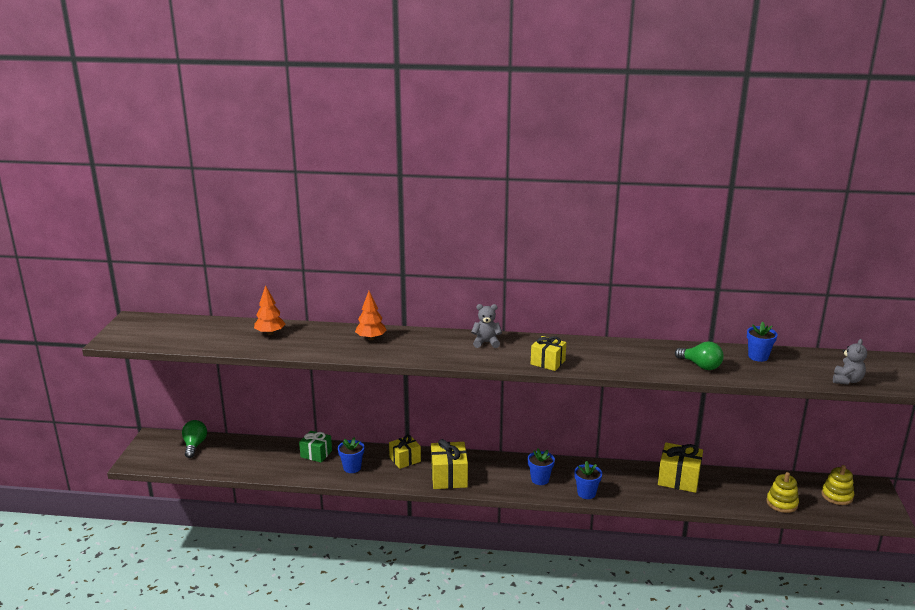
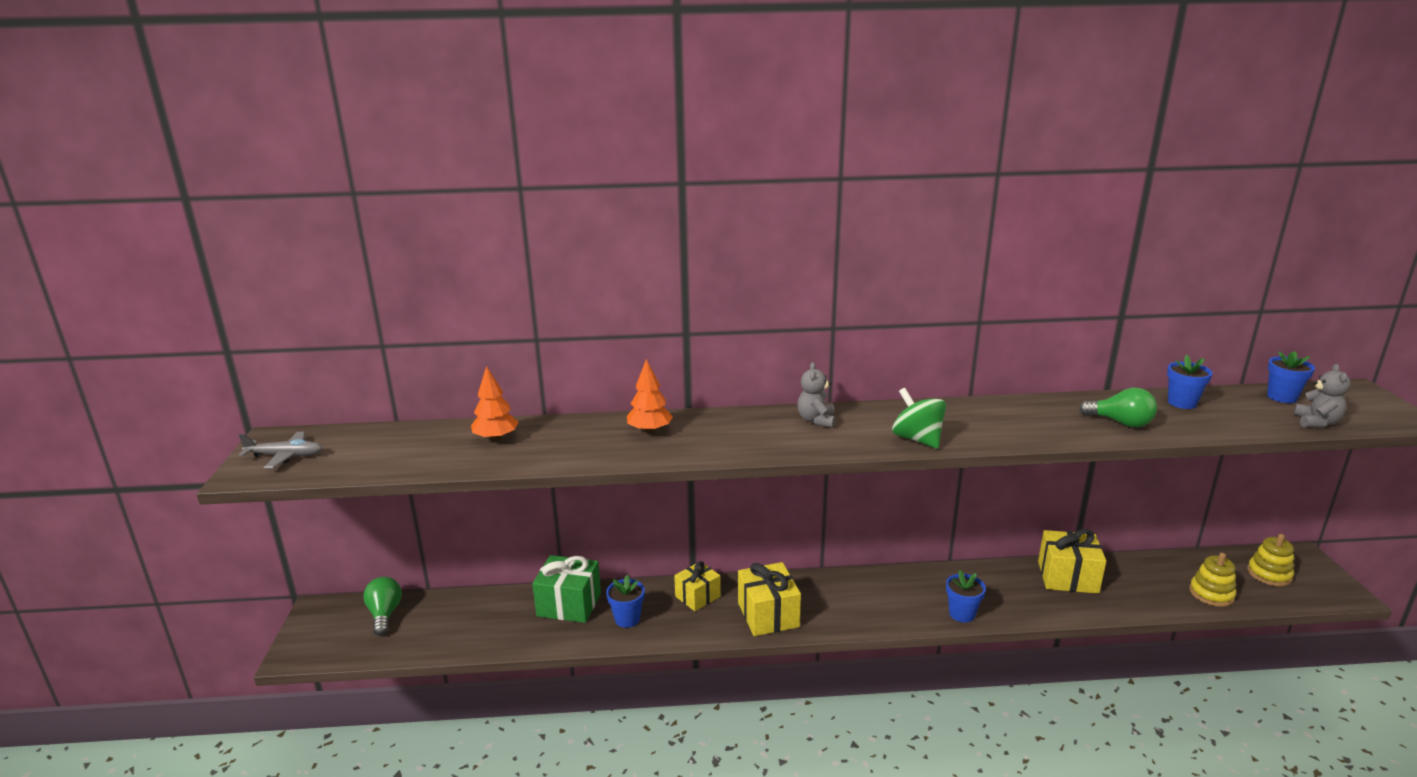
camera: 10 degrees left, 0 degrees up
green gift [299,431,332,462] -> green gift [532,555,601,623], size x1.50
grey teddy bear [471,304,502,348] -> grey teddy bear turned 75 degrees counterclockwise [797,362,835,428]
blue flower pot [528,449,555,485] -> blue flower pot moved to [1267,351,1315,403]
yellow gift [531,336,566,371] -> green spinning top [892,388,946,449]
none -> grey plane [239,432,323,469]

